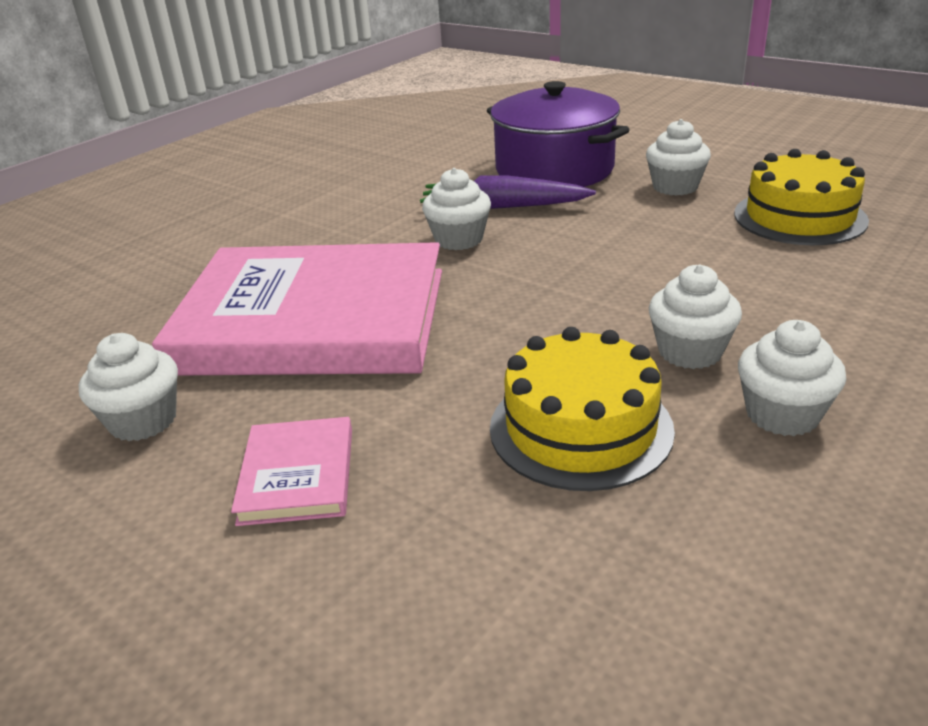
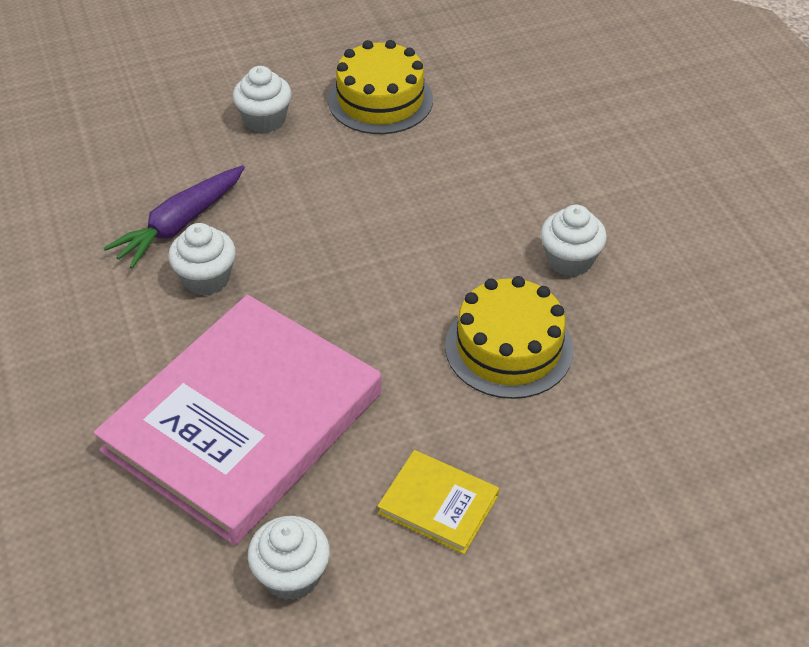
camera: 60 degrees left, 15 degrees up
pink book [231,417,352,526] -> yellow book [377,450,499,554]
purple pot [487,81,629,187] -> none
white cupcake [648,264,742,369] -> none

